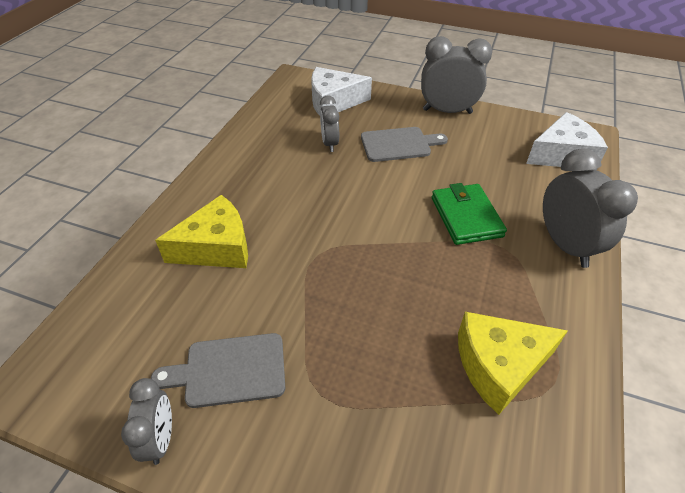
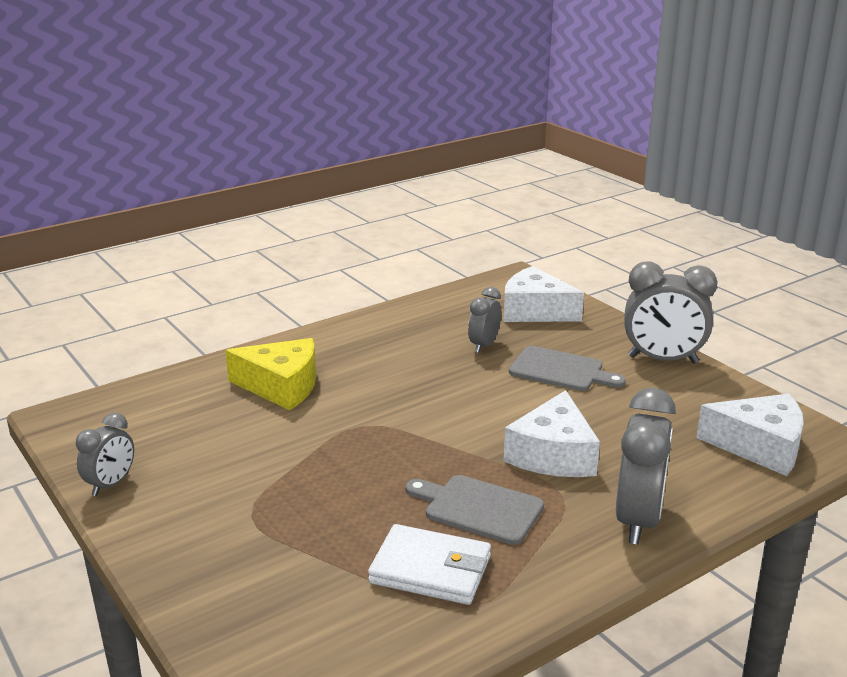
camera: 35 degrees right, 20 degrees down
grey cutting board [151,333,285,408] -> grey cutting board moved to [405,475,544,545]
grey clock [421,36,492,114] -> grey clock turned 150 degrees clockwise [624,262,718,363]
green wallet [432,183,507,245] -> white cheese [504,390,600,477]
yellow cheese [458,312,568,415] -> white wallet [368,524,491,605]

